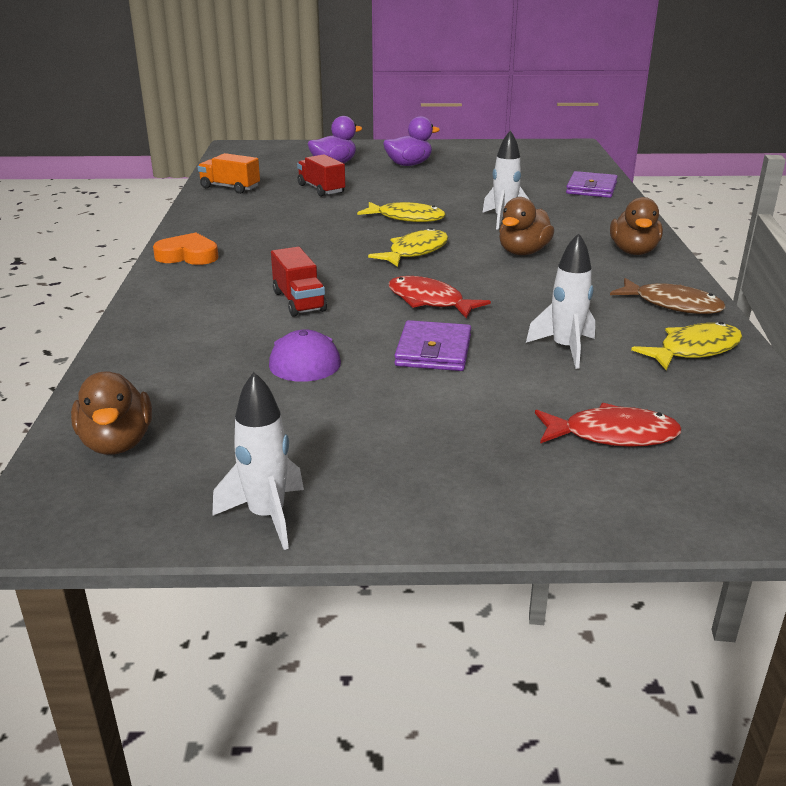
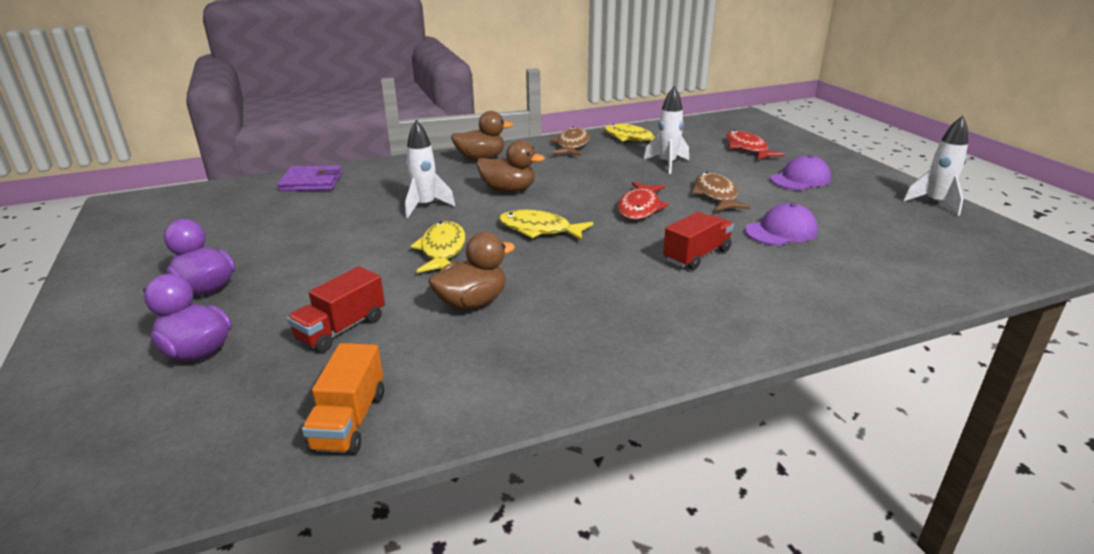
camera: 110 degrees left, 0 degrees up
brown duck [71,371,152,455] -> brown duck moved to [428,232,515,310]
orange heart [153,233,219,265] -> none
purple wallet [394,320,471,371] -> brown fish [692,172,751,211]
none -> purple cap [770,155,831,190]

